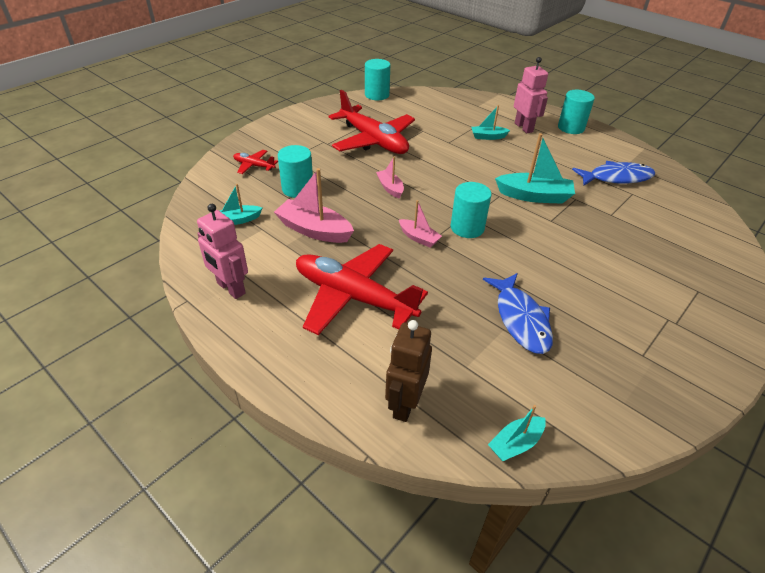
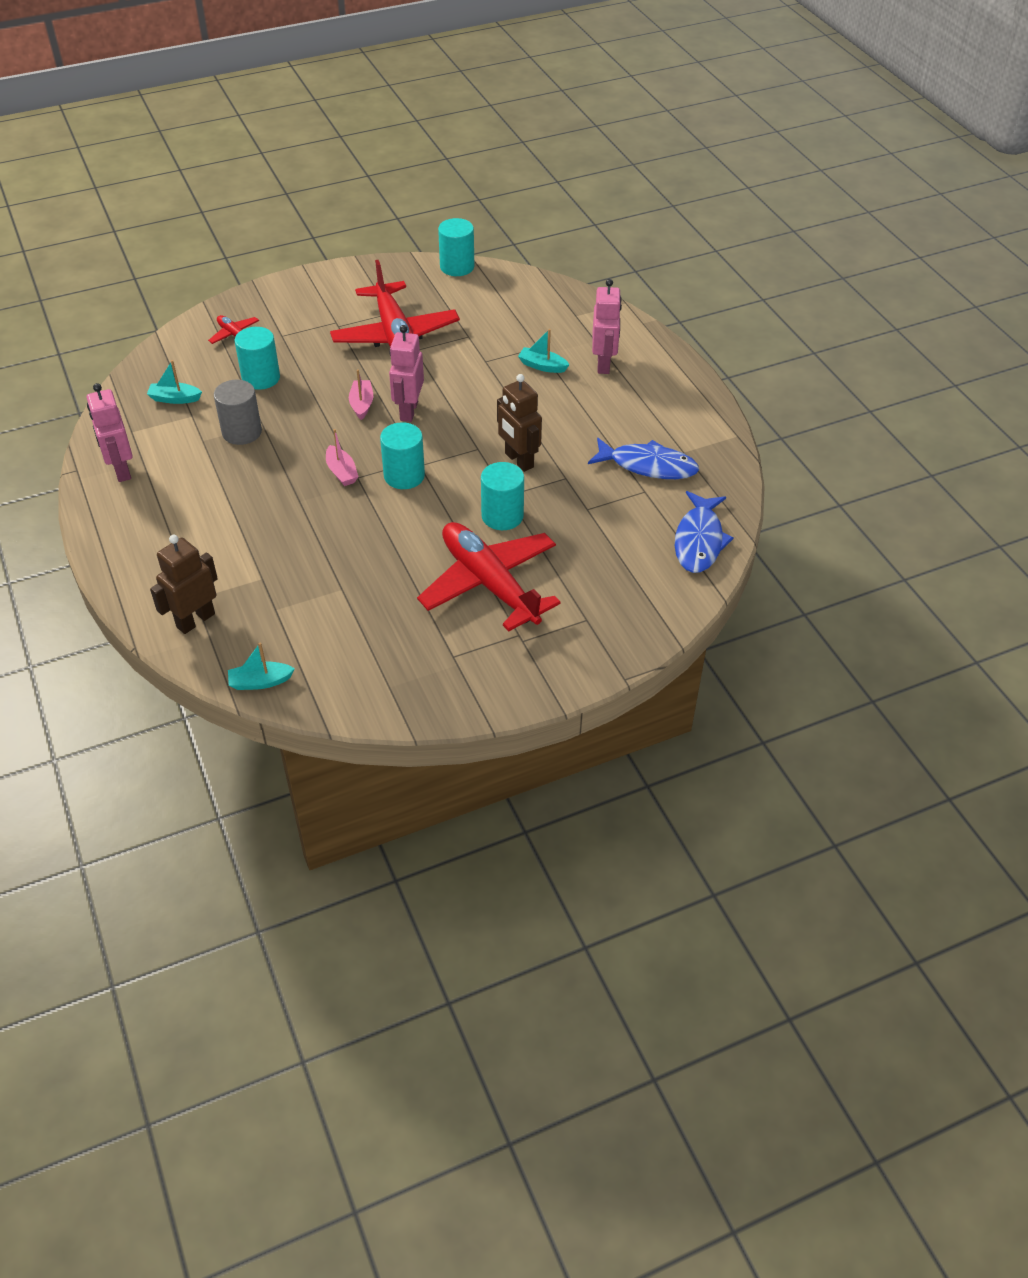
camera: 25 degrees right, 5 degrees up
pink boat [274,168,354,243] -> grey cylinder [214,380,262,445]
red plane [296,244,428,335] -> red plane moved to [417,522,561,632]
blue fish [483,273,553,354] -> blue fish moved to [675,491,734,573]
turquoise boat [495,133,575,204] -> brown robot [497,374,542,472]
turquoise cylinder [558,90,595,134] -> turquoise cylinder moved to [481,462,524,530]
none -> pink robot [389,325,424,422]

